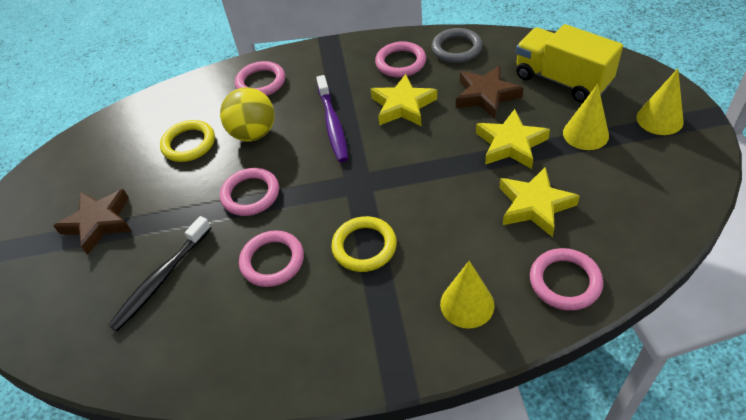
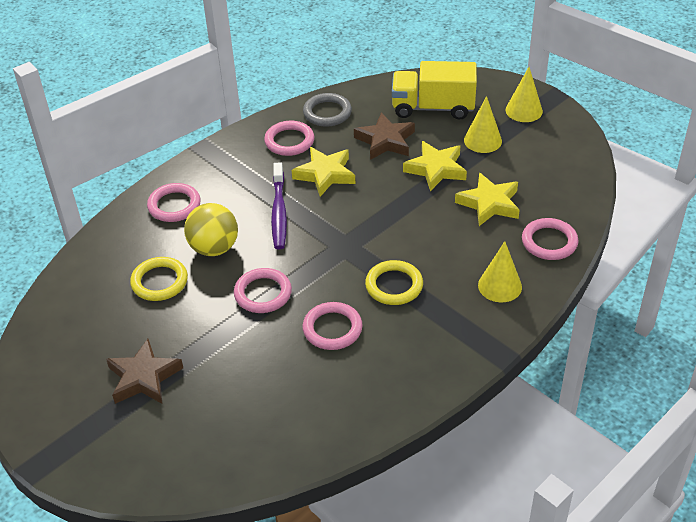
camera: 40 degrees left, 5 degrees down
black toothbrush [108,216,211,331] -> none
purple toothbrush [316,75,348,162] -> purple toothbrush turned 45 degrees clockwise [271,162,287,249]

